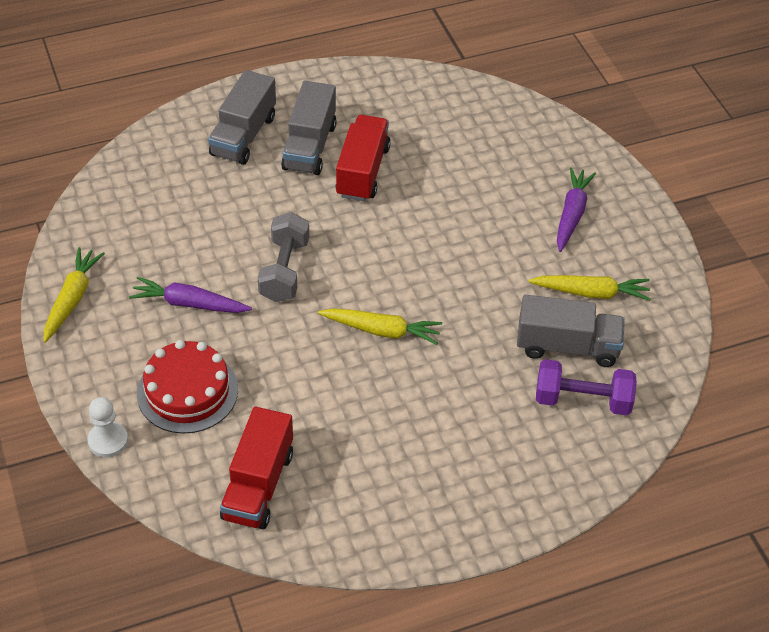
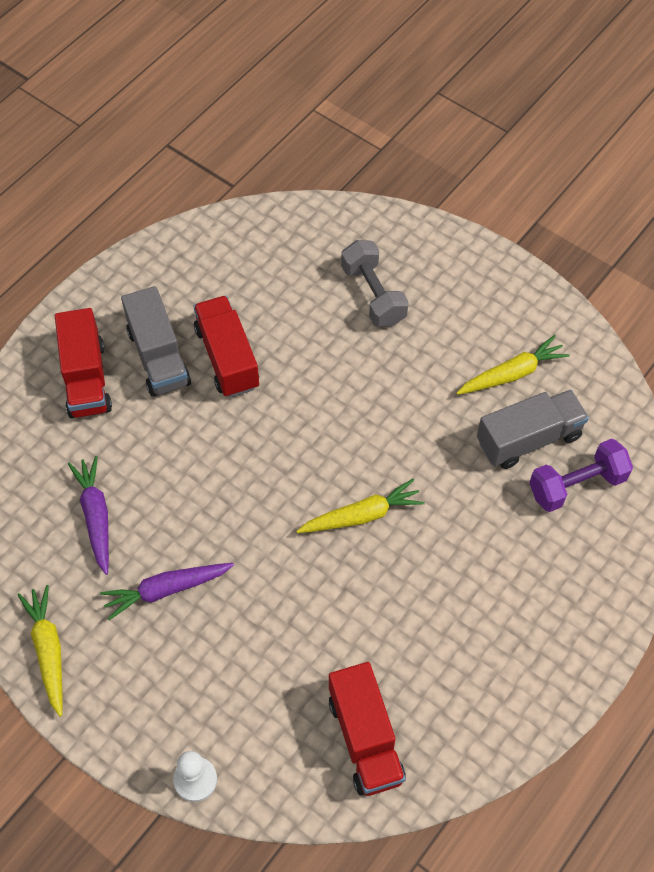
camera: 30 degrees left, 10 degrees up
red cake [137,340,238,434] -> none
grey truck [208,70,276,165] -> red truck [55,308,112,418]
grey dumbbell [258,212,309,302] -> grey dumbbell moved to [341,240,409,327]
purple carrot [557,167,596,252] -> purple carrot moved to [68,456,109,575]

